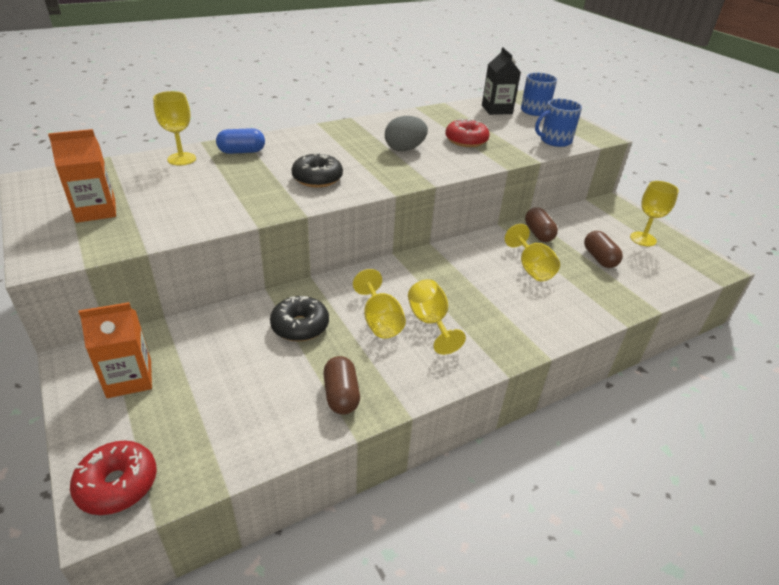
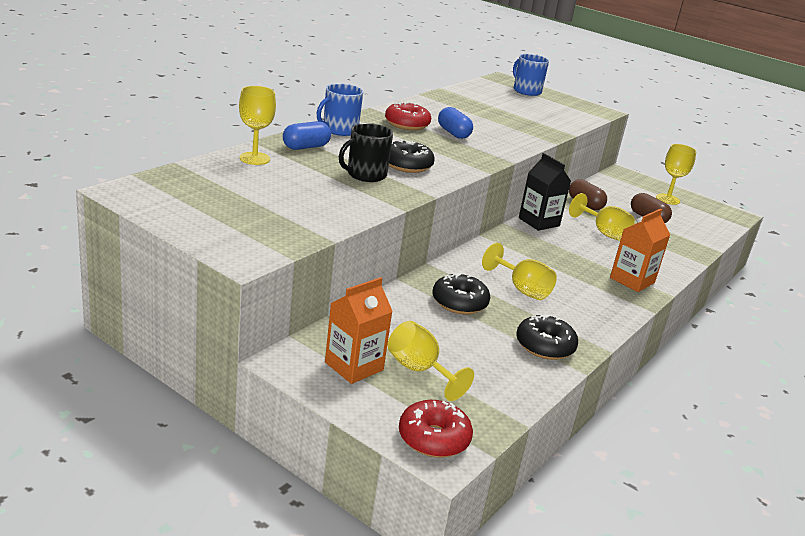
camera: 25 degrees left, 10 degrees down
orange carton [48,129,116,223] -> orange carton moved to [610,209,670,292]
brown capsule [323,356,360,415] -> black donut [516,315,578,360]
grey egg [385,116,428,151] -> blue capsule [438,107,473,139]
yellow goblet [408,279,466,355] -> yellow goblet moved to [387,321,474,401]
red donut [445,119,490,147] -> red donut moved to [385,102,431,130]
black carton [482,48,521,115] -> black carton moved to [519,153,571,231]
blue mug [535,99,582,147] -> blue mug moved to [317,84,363,136]
none -> black mug [339,123,393,182]

